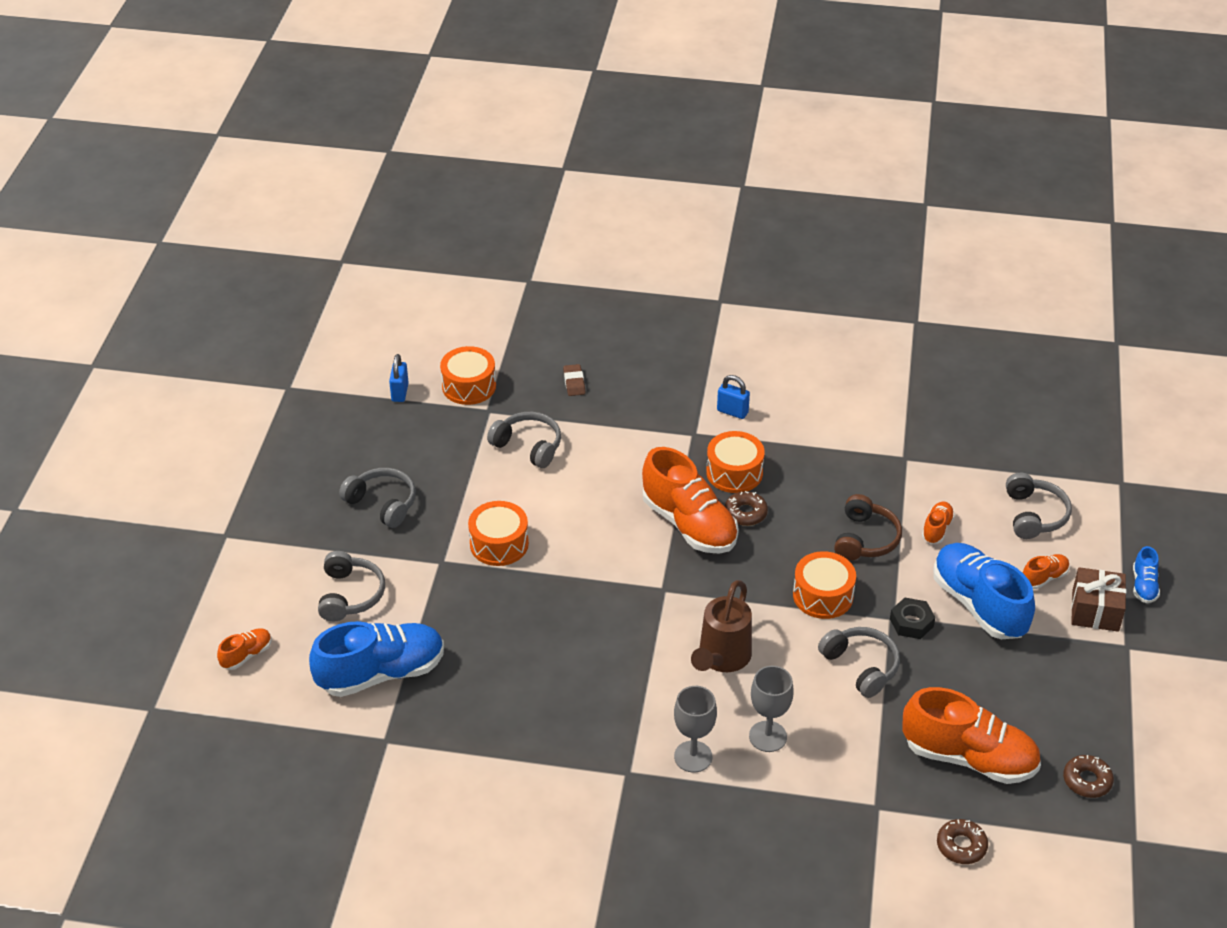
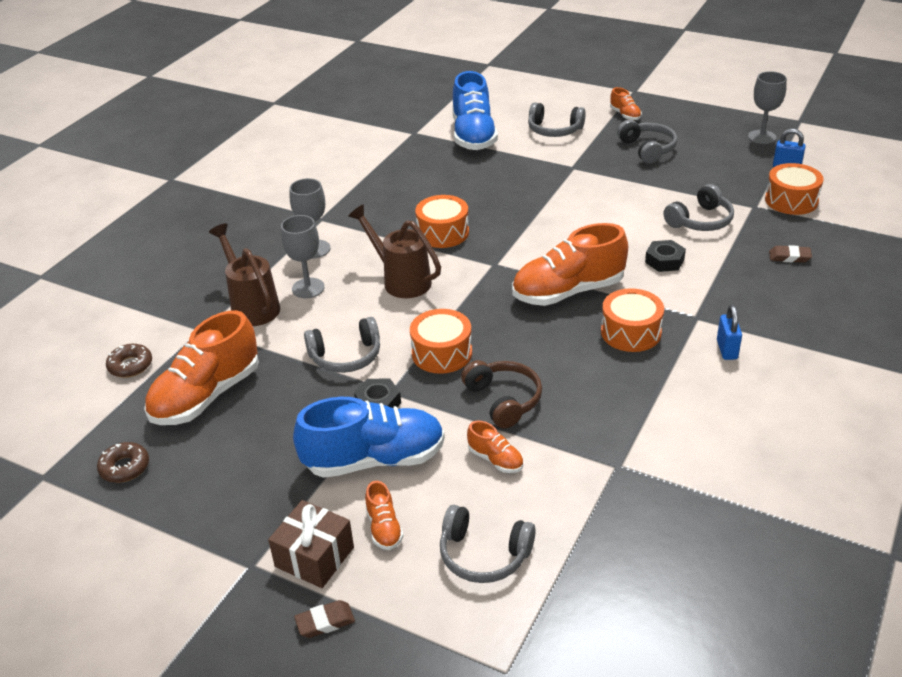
camera: 110 degrees right, 5 degrees down
orange shoe [217,628,272,670] -> orange shoe moved to [610,87,642,120]
grey headphones [339,468,416,528] -> grey headphones turned 75 degrees counterclockwise [617,120,677,164]
orange drum [468,501,529,566] -> orange drum moved to [415,195,469,248]
blue padlock [717,375,750,419] -> blue padlock turned 45 degrees counterclockwise [717,305,742,360]
brown donut [725,491,768,526] -> none
brown headphones [834,494,902,561] -> brown headphones turned 150 degrees counterclockwise [461,360,542,429]
blue shoe [1133,546,1160,603] -> brown eraser [294,600,355,638]
none -> brown watering can [209,224,280,326]
none -> black nut [645,240,686,272]
none -> grey goblet [748,71,787,144]

